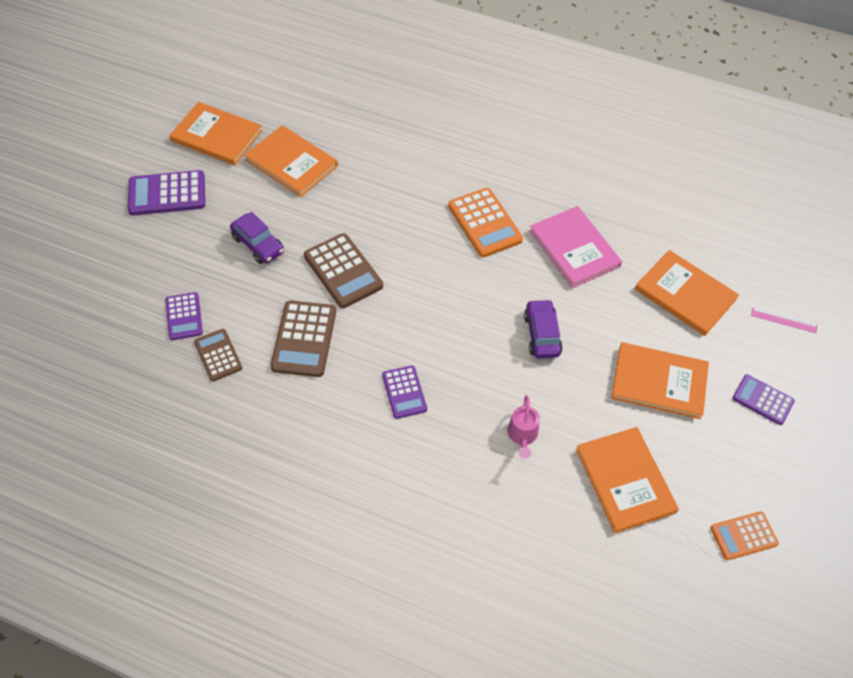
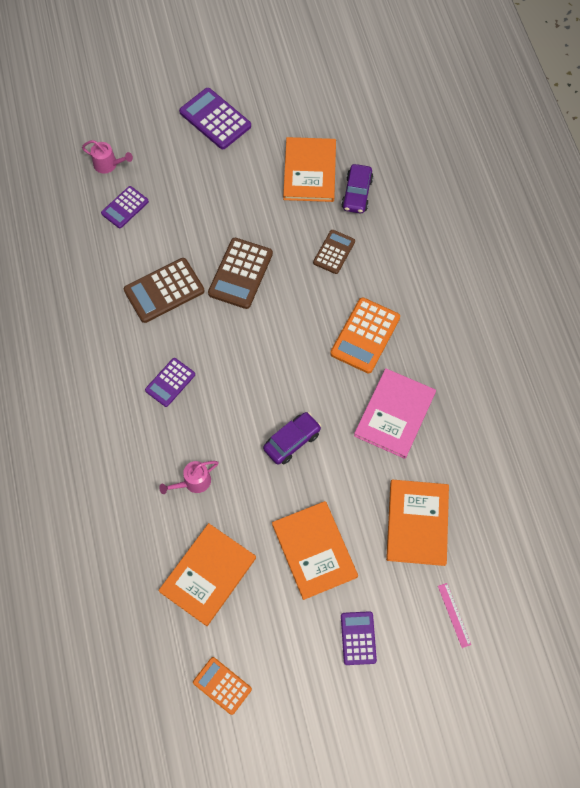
camera: 55 degrees right, 10 degrees up
orange book [169,102,263,165] -> none
brown calculator [194,329,242,381] -> brown calculator moved to [313,230,355,274]
purple car [230,212,284,264] -> purple car moved to [341,164,374,213]
none -> pink watering can [82,140,133,174]

